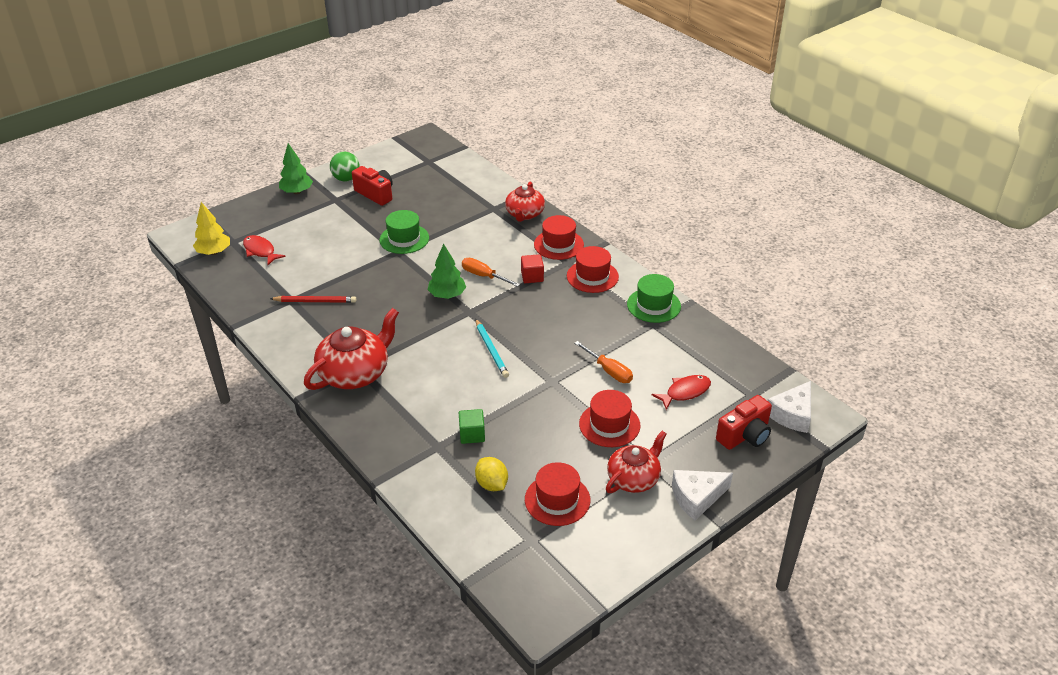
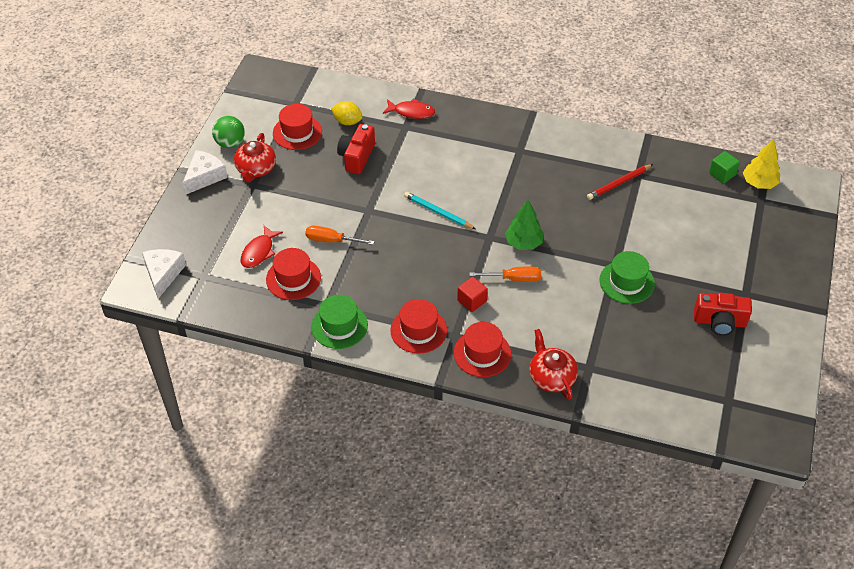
camera: 145 degrees right, 10 degrees up
red fish [243,235,286,265] -> red fish moved to [383,98,435,119]
green tree [279,143,313,194] -> none
red teapot [304,308,399,390] -> none
green ball [330,152,360,182] -> green ball moved to [212,116,245,148]
green cube [459,409,485,444] -> green cube moved to [709,151,740,183]
red hat [579,390,640,447] -> red hat moved to [266,248,321,300]
red camera [716,395,772,450] -> red camera moved to [337,124,375,174]

